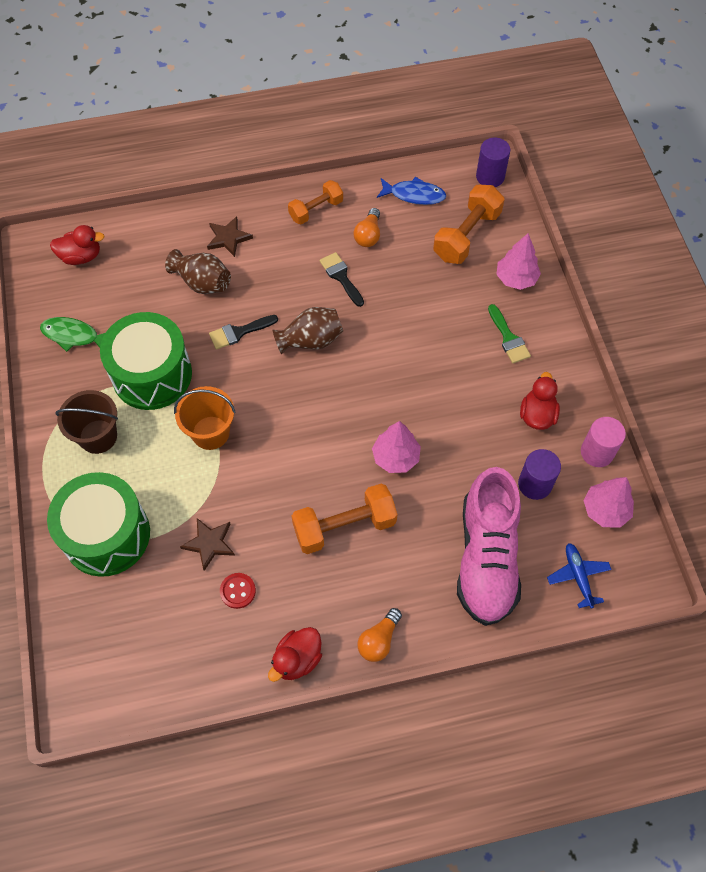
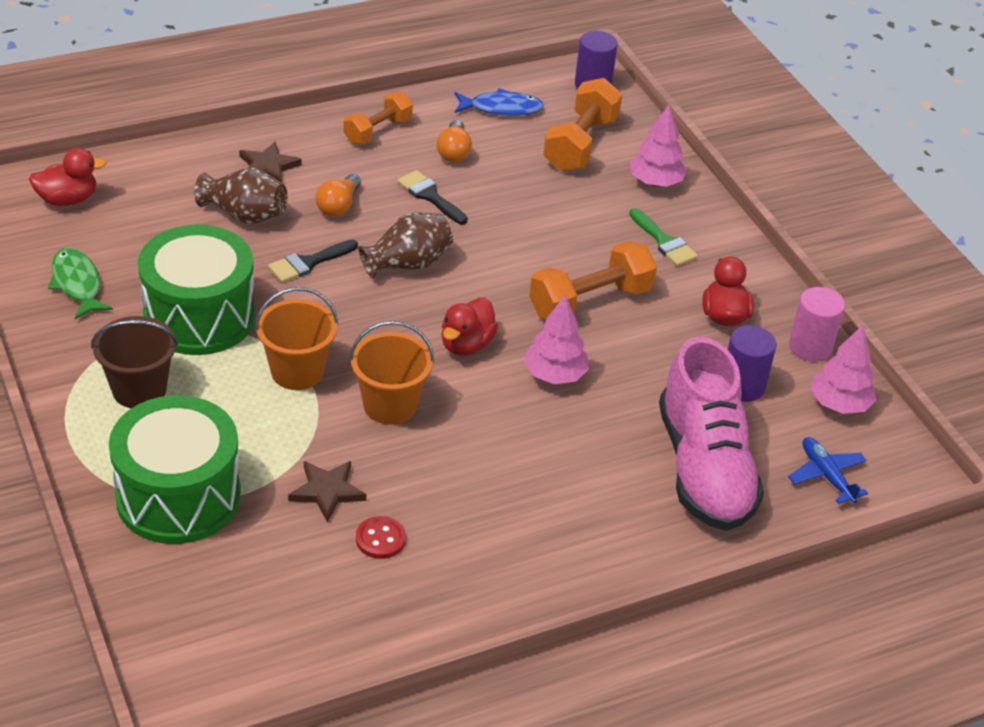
camera: 15 degrees left, 20 degrees down
green fish [40,317,105,352] -> green fish turned 60 degrees clockwise [48,248,113,319]
red duck [268,627,322,682] -> red duck moved to [442,297,498,356]
orange dumbbell [292,484,397,554] -> orange dumbbell moved to [529,241,657,320]
orange light bulb [358,608,402,662] -> orange light bulb moved to [315,174,361,217]
none -> orange bucket [349,321,434,425]

